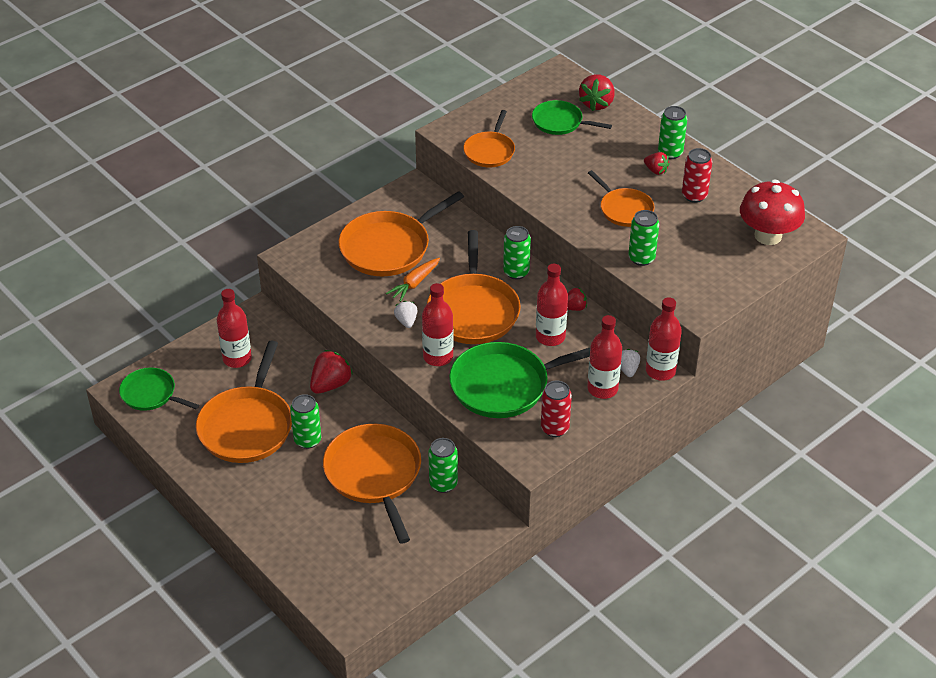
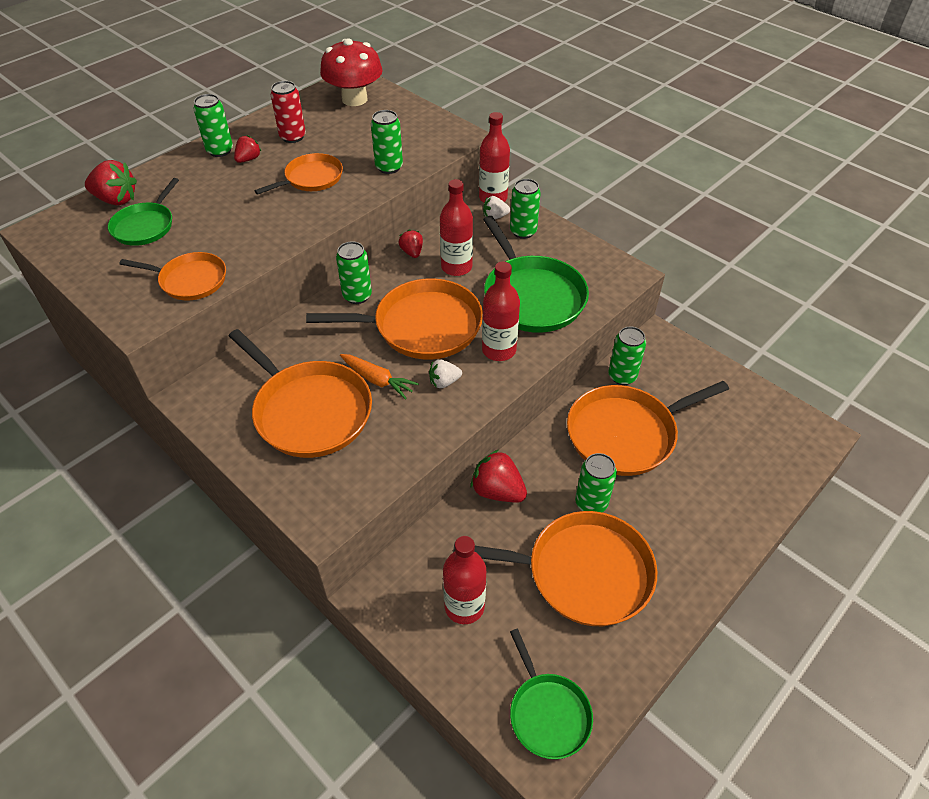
camera: 95 degrees left, 5 degrees up
green pan [119,368,199,411] -> green pan turned 45 degrees counterclockwise [510,629,593,759]
red can [541,381,572,437] -> none
red bottle [587,315,622,399] -> green can [510,179,541,239]

